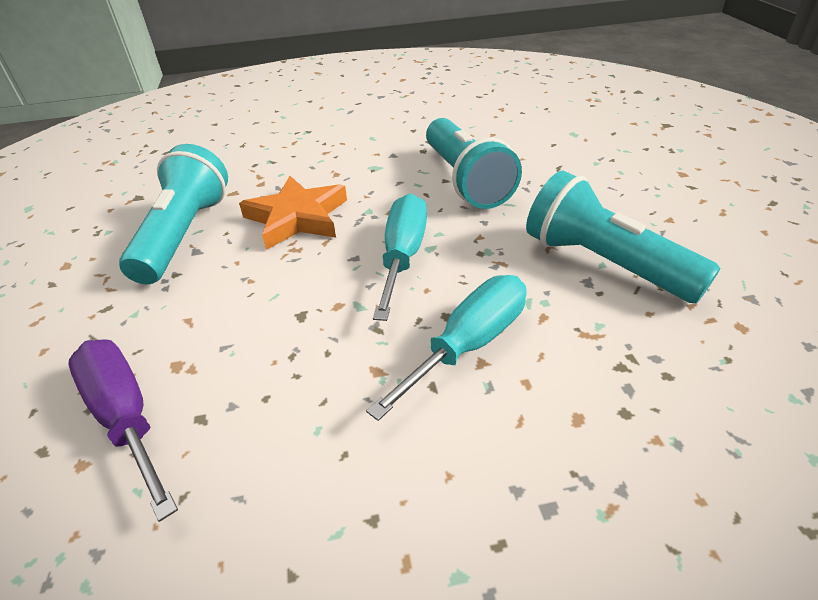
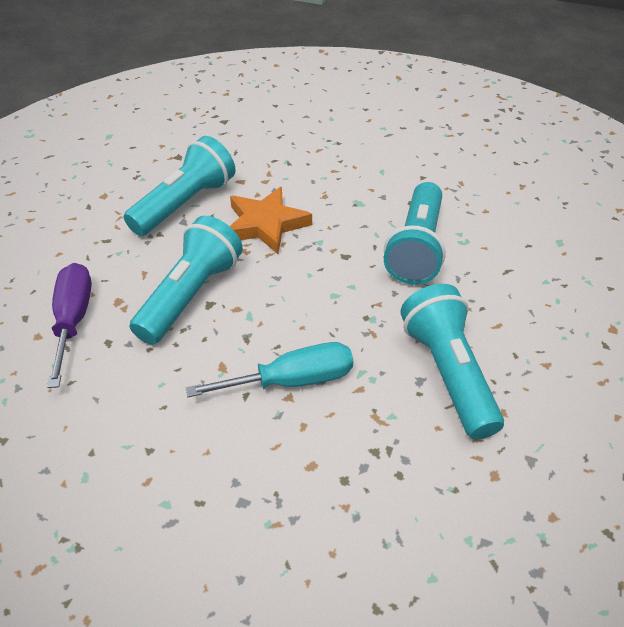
camera: 30 degrees right, 5 degrees up
turquoise screwdriver [373,193,427,321] -> none
none -> turquoise flashlight [130,216,243,344]

